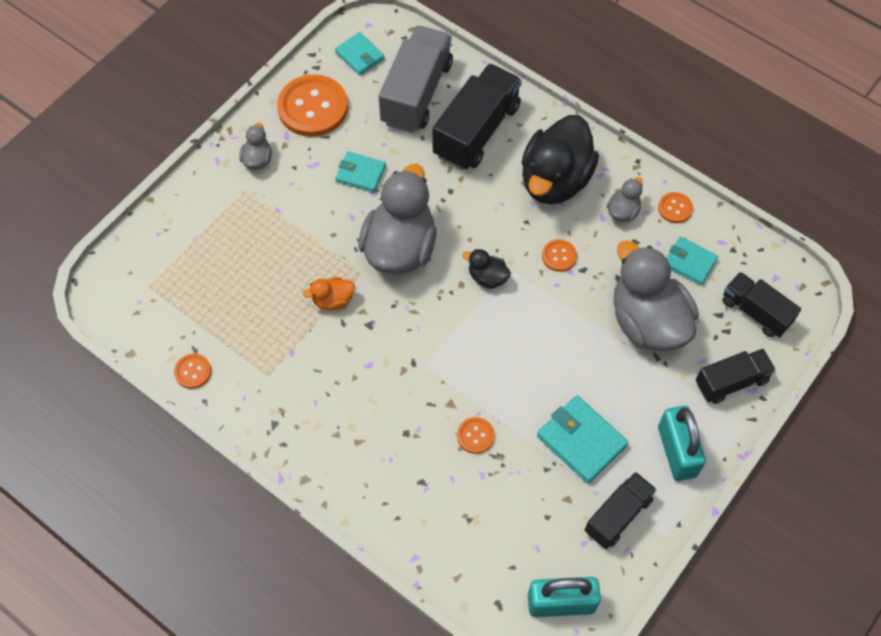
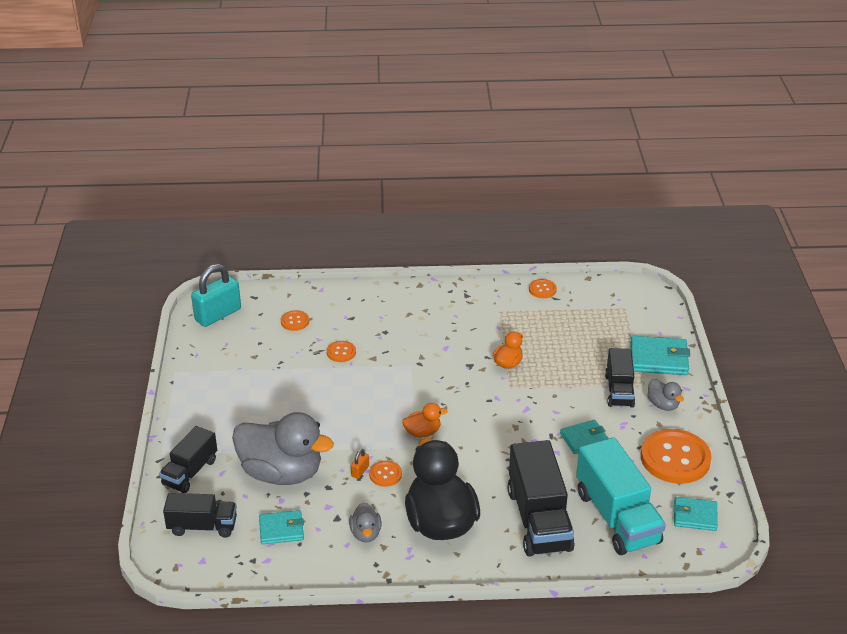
camera: 140 degrees right, 25 degrees down
grey duck [358,164,437,274] -> none
grey truck [379,26,453,133] -> turquoise truck [576,437,666,555]
black duck [462,249,511,289] -> orange duck [402,403,448,438]
turquoise wallet [537,395,628,484] -> turquoise wallet moved to [630,336,690,375]
black truck [585,472,657,549] -> black truck moved to [605,348,635,408]
orange button [658,192,693,223] -> orange button moved to [281,310,309,331]
turquoise padlock [658,405,706,481] -> none
none -> orange padlock [351,449,369,479]

